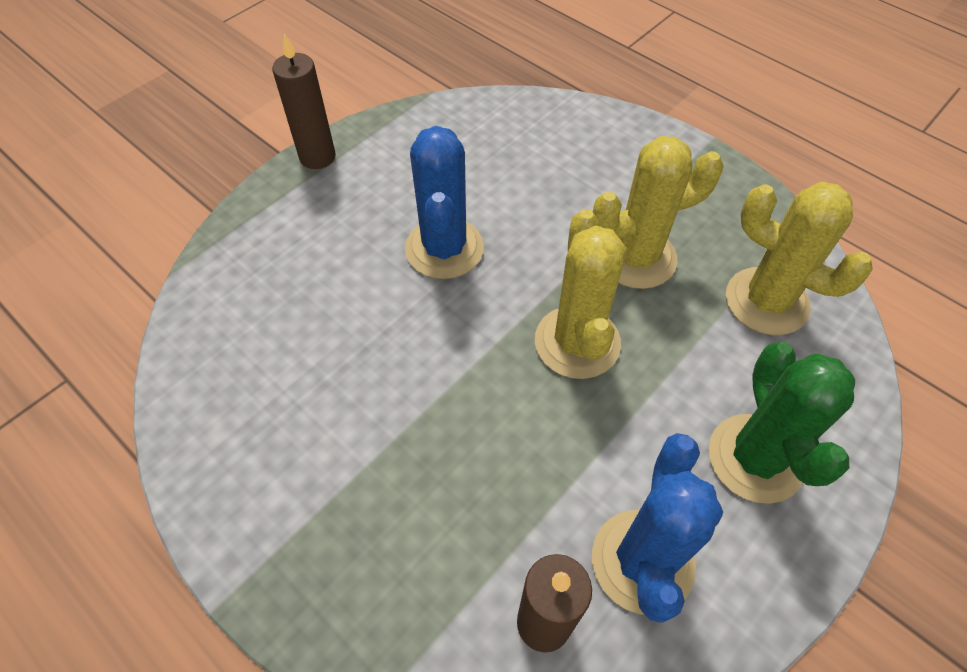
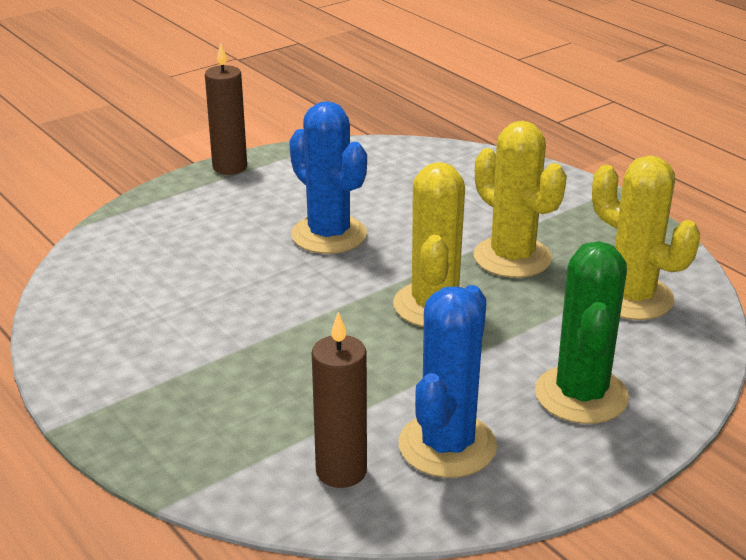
camera: 10 degrees right, 25 degrees down
blue cactus [405,126,484,279] -> blue cactus turned 45 degrees counterclockwise [289,101,367,254]
yellow cactus [593,136,724,289] -> yellow cactus turned 60 degrees clockwise [473,121,567,278]

